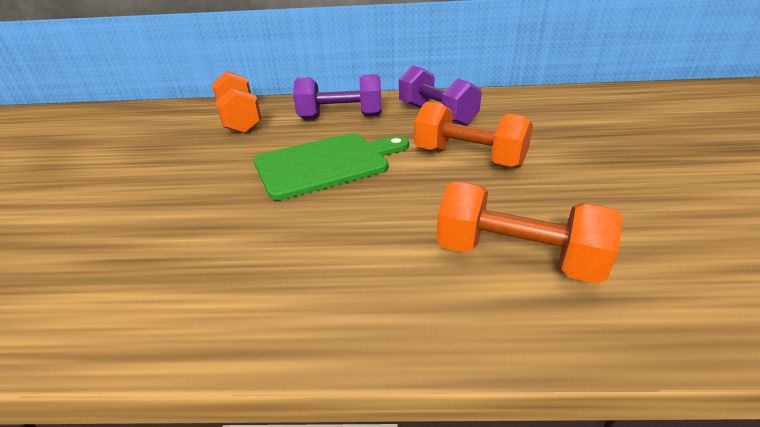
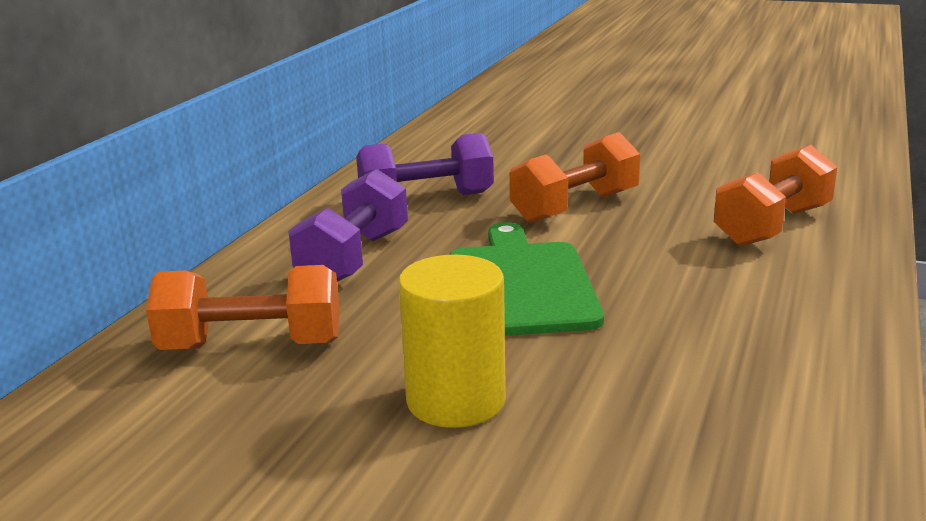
camera: 70 degrees left, 10 degrees down
none -> yellow cylinder [398,255,506,428]

